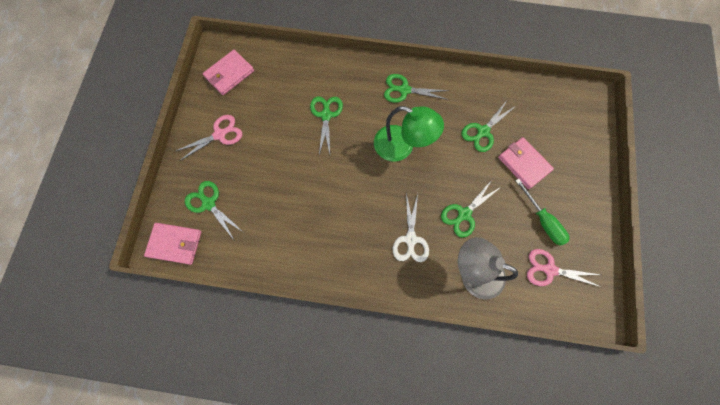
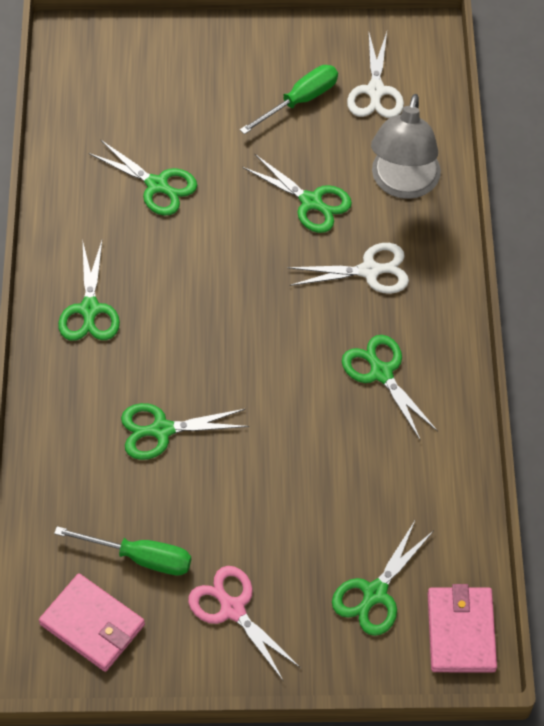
camera: 100 degrees left, 15 degrees down
green lamp [374,106,444,161] -> none
pink wallet [498,137,554,189] -> none
pink scissors [527,249,601,287] -> white scissors [347,32,404,118]
none -> green screwdriver [54,526,191,575]
none -> green scissors [342,335,438,441]

